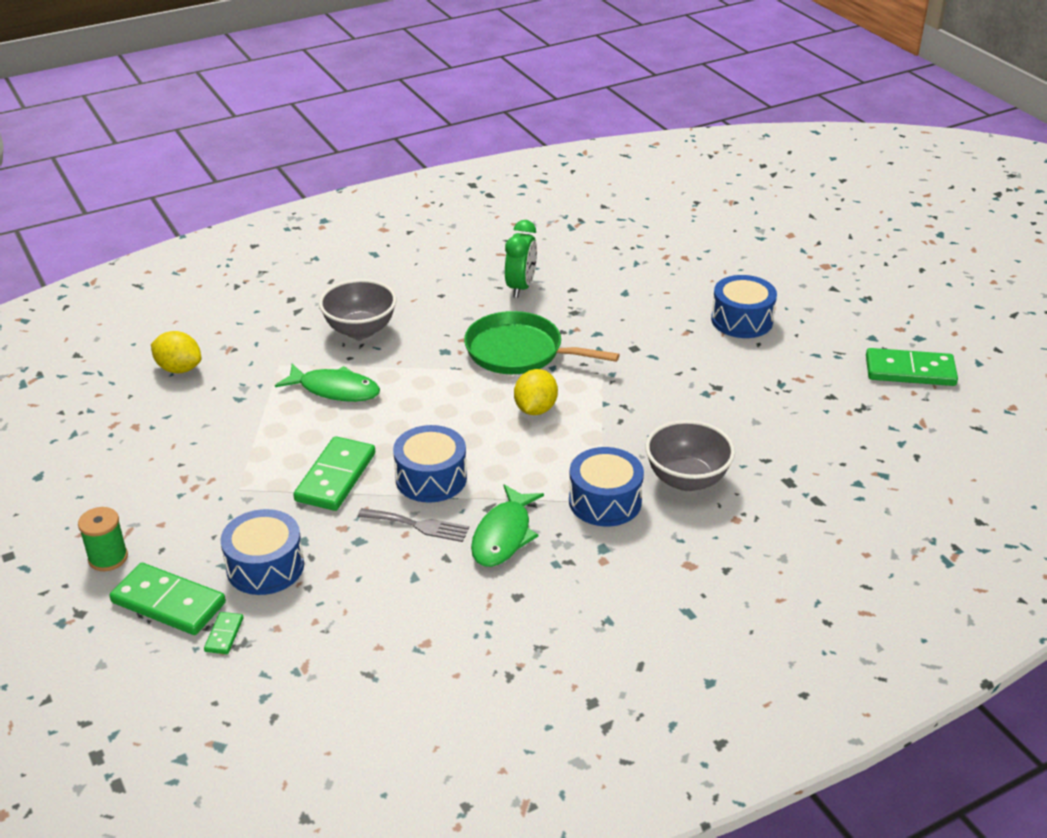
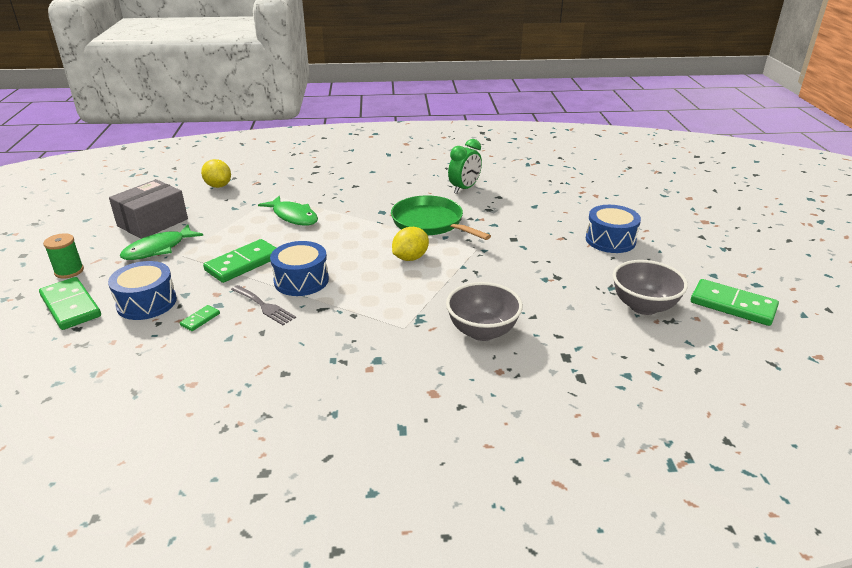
camera: 25 degrees right, 5 degrees down
green domino [204,612,243,654] -> green domino moved to [180,305,220,331]
grey bowl [319,279,397,339] -> grey bowl moved to [613,260,688,315]
green fish [471,484,544,567] -> green fish moved to [120,224,203,260]
blue drum [569,447,644,527] -> none
none -> grey box [109,179,188,239]

